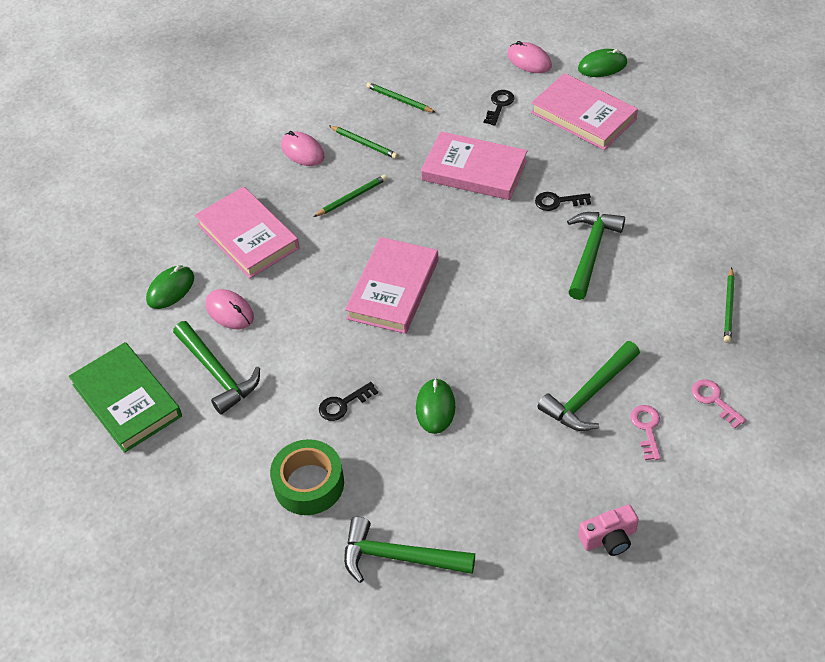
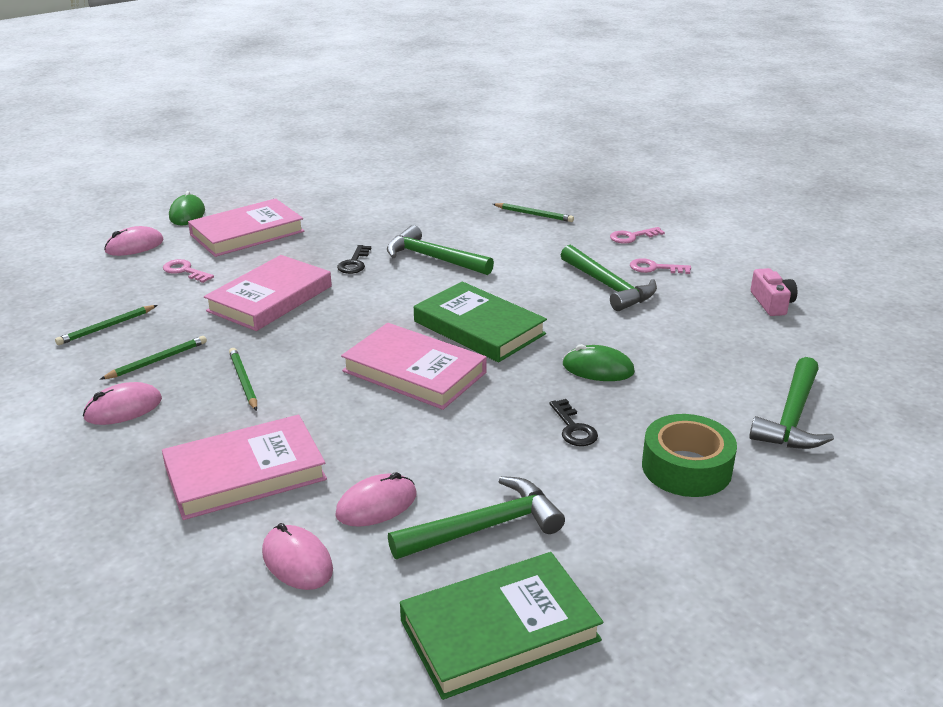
camera: 80 degrees left, 20 degrees down
green mouse [146,266,194,309] -> pink mouse [262,523,333,590]
black key [484,90,515,126] -> pink key [163,259,214,283]
none -> green book [414,281,547,362]

